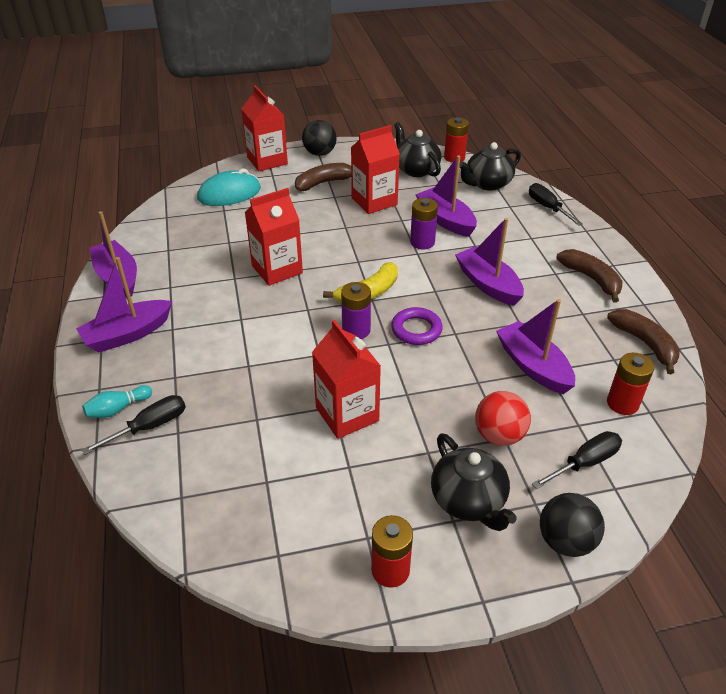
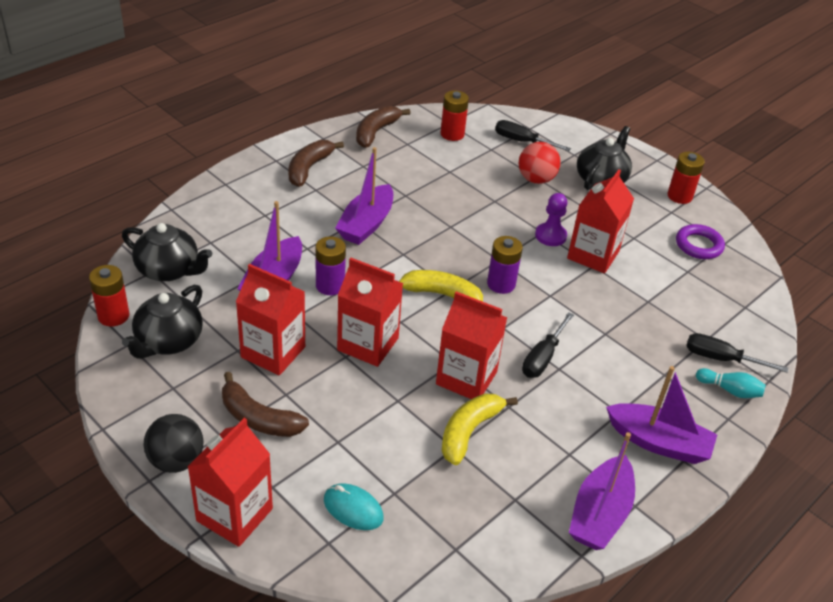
camera: 125 degrees left, 0 degrees up
turquoise mouse [197,168,261,206] -> turquoise mouse [324,483,383,530], size x0.64
purple ring [391,307,443,345] -> purple ring moved to [676,224,725,259]
purple boat [496,299,575,394] -> none
black screwdriver [529,183,583,226] -> black screwdriver moved to [522,312,574,378]
black ball [540,493,605,557] -> none
none -> red carton [337,258,403,367]
none -> yellow banana [442,393,518,465]
none -> purple pawn [535,193,567,246]

